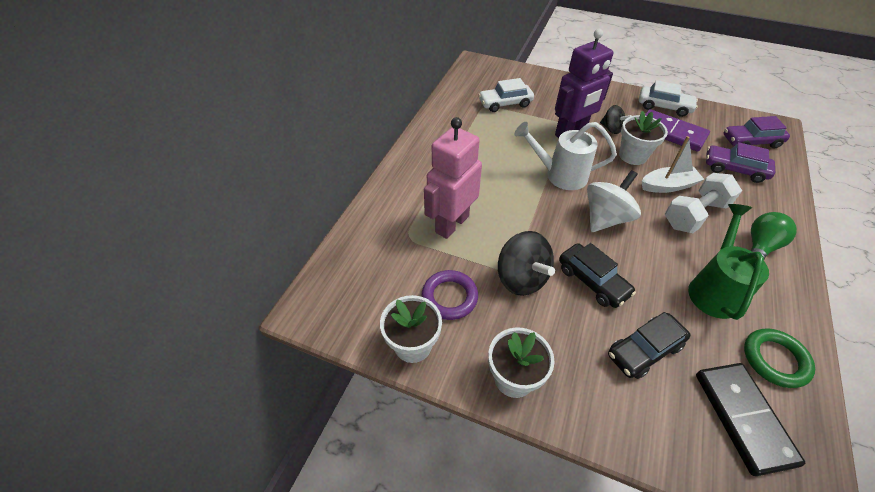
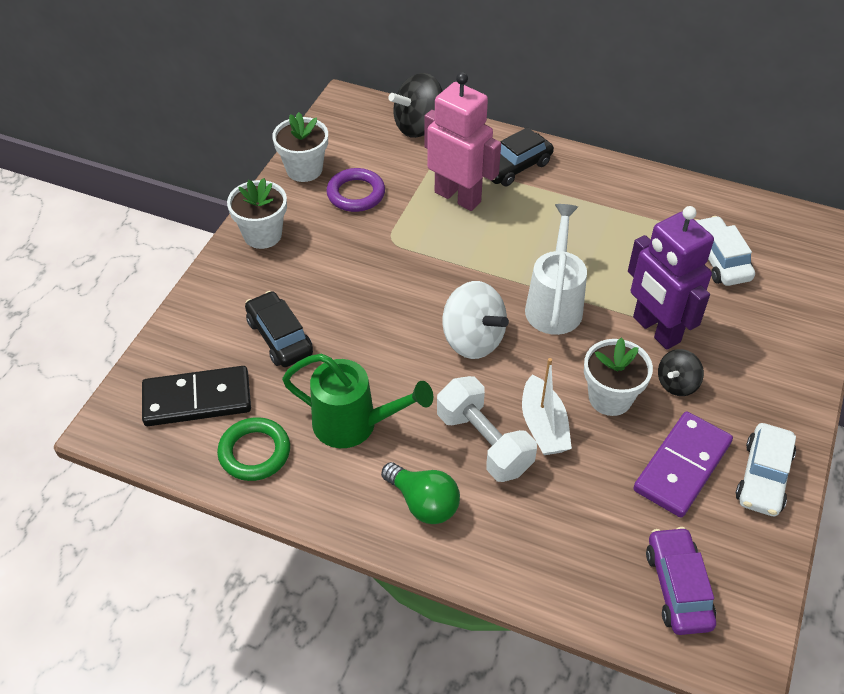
camera: 90 degrees right, 0 degrees up
black spinning top [498,231,555,296] -> black spinning top moved to [389,73,443,138]
black car [559,243,636,308] -> black car moved to [492,127,554,187]
purple car [706,142,775,183] -> none

